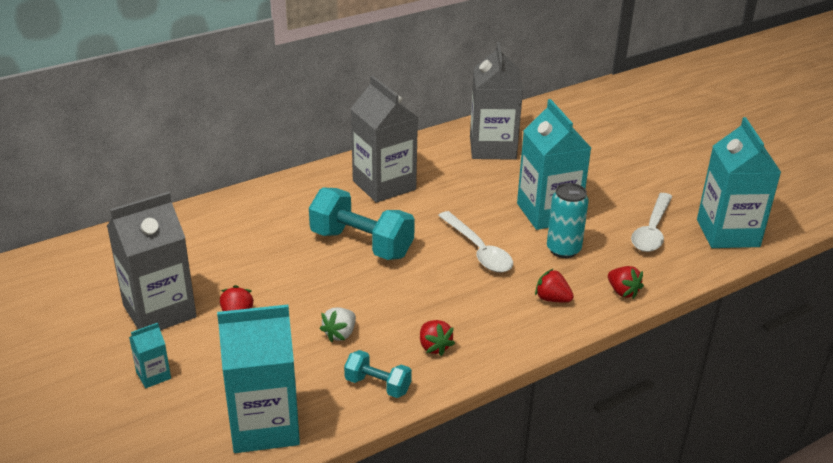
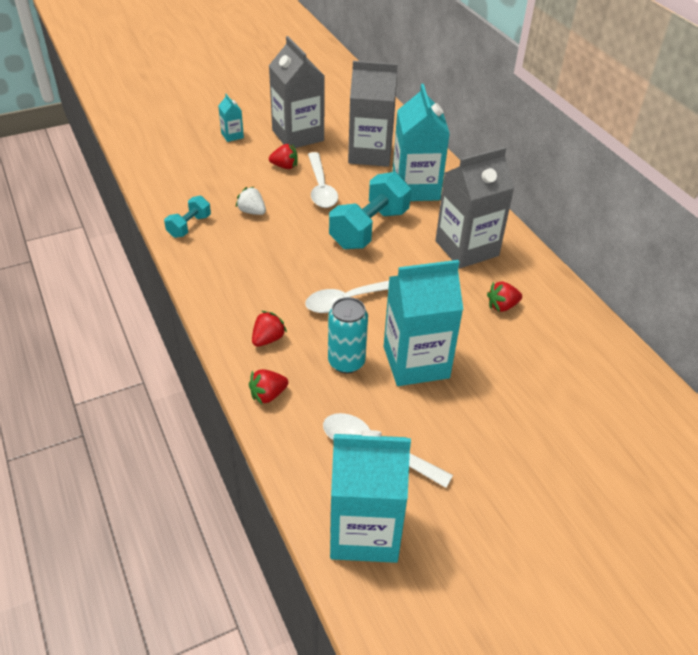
camera: 95 degrees right, 10 degrees up
turquoise carton [217,305,300,453] -> turquoise carton moved to [393,84,450,201]
red strawberry [420,320,455,356] -> red strawberry moved to [487,282,522,312]
grey carton [470,42,523,160] -> grey carton moved to [348,61,398,167]
none -> white spoon [308,152,338,208]

